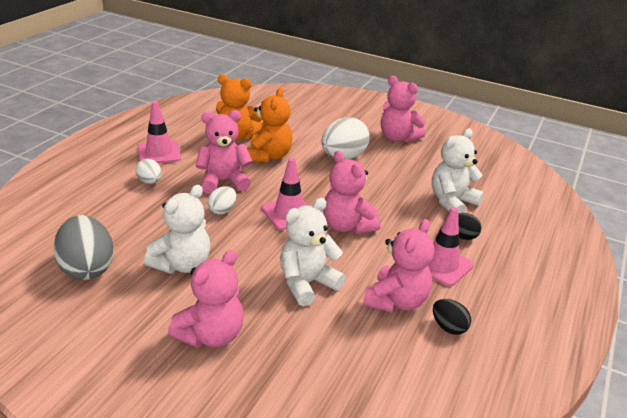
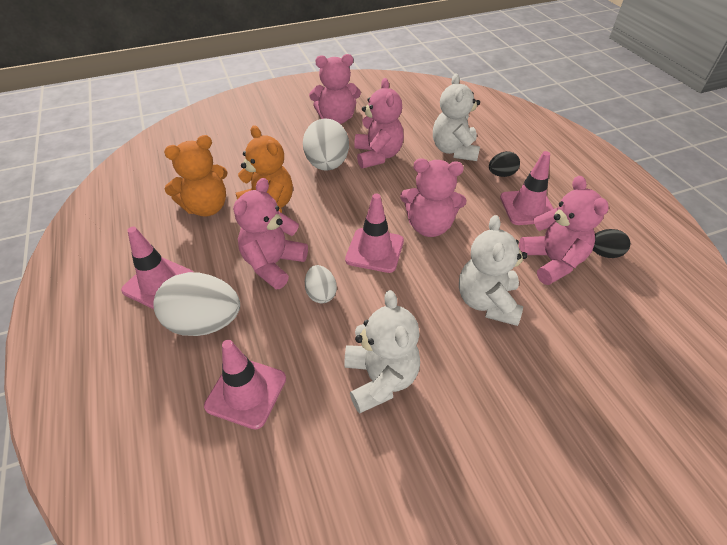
camera: 45 degrees left, 15 degrees up
grey egg [53,215,114,280] -> none
white egg [135,159,162,184] -> white egg [154,272,240,336], size x1.89
pink teddy bear [168,250,243,348] -> pink teddy bear moved to [354,78,404,169]
none -> pink traffic cone [204,340,286,430]

